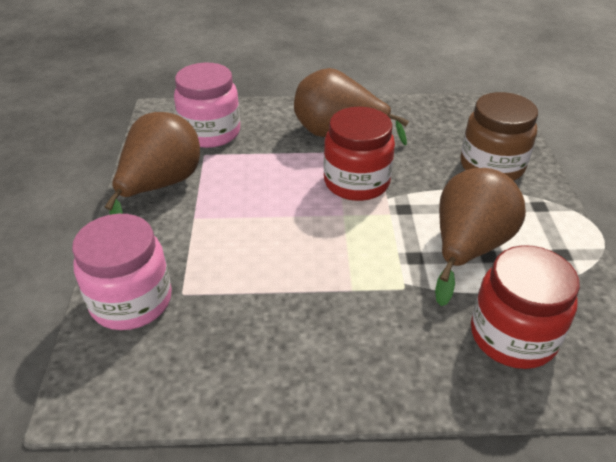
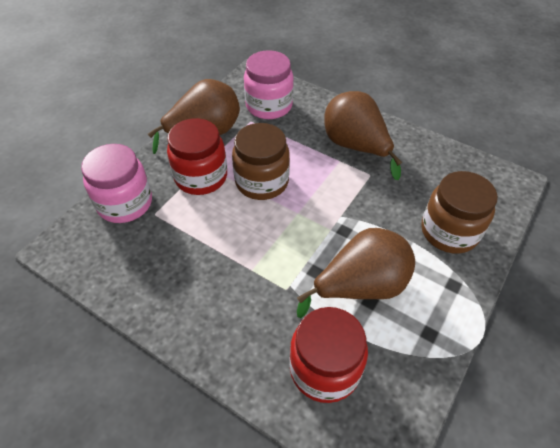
camera: 35 degrees right, 10 degrees up
red jar [324,107,395,201] -> red jar moved to [167,118,227,195]
none -> brown jar [232,123,290,200]

